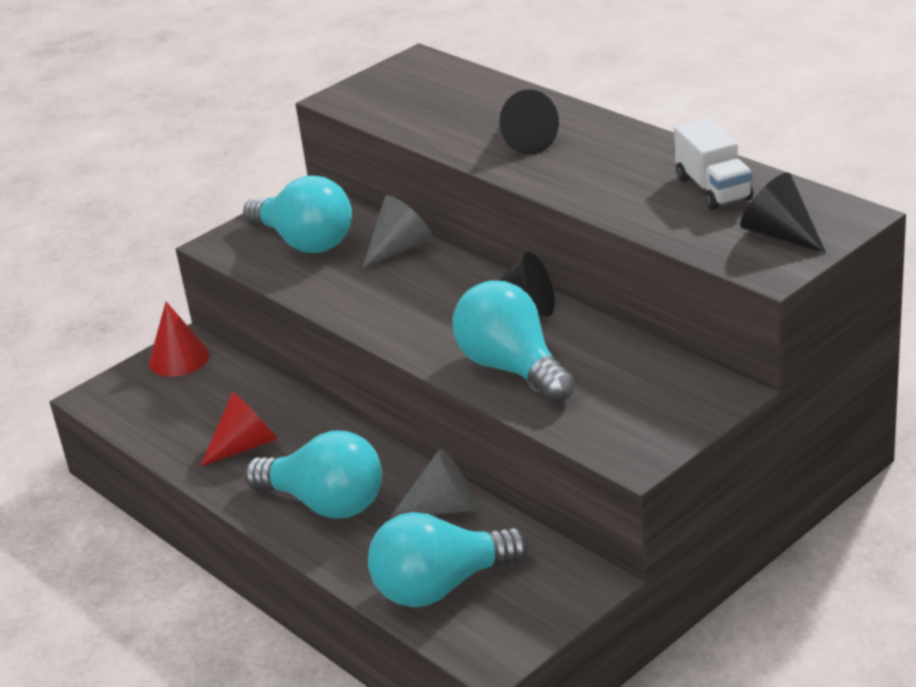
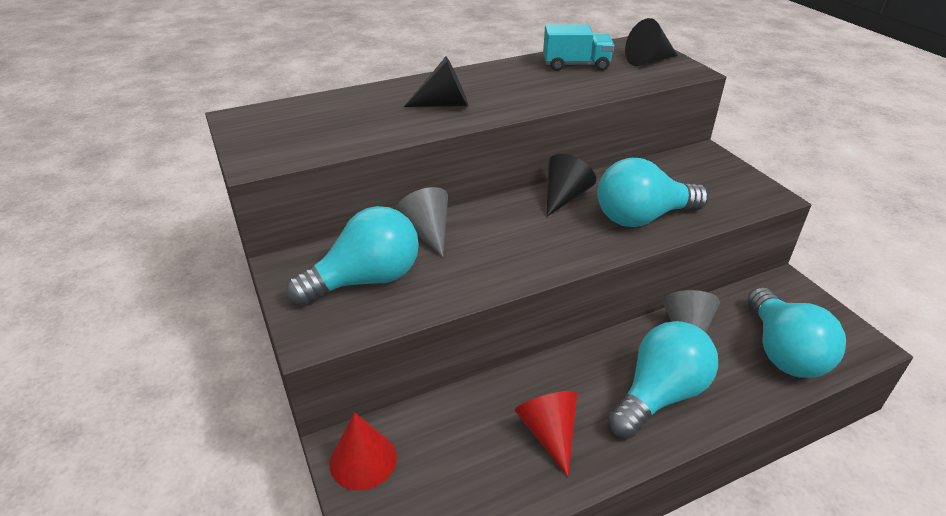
camera: 75 degrees left, 5 degrees up
white truck [674,118,753,210] -> turquoise truck [543,24,614,71]

